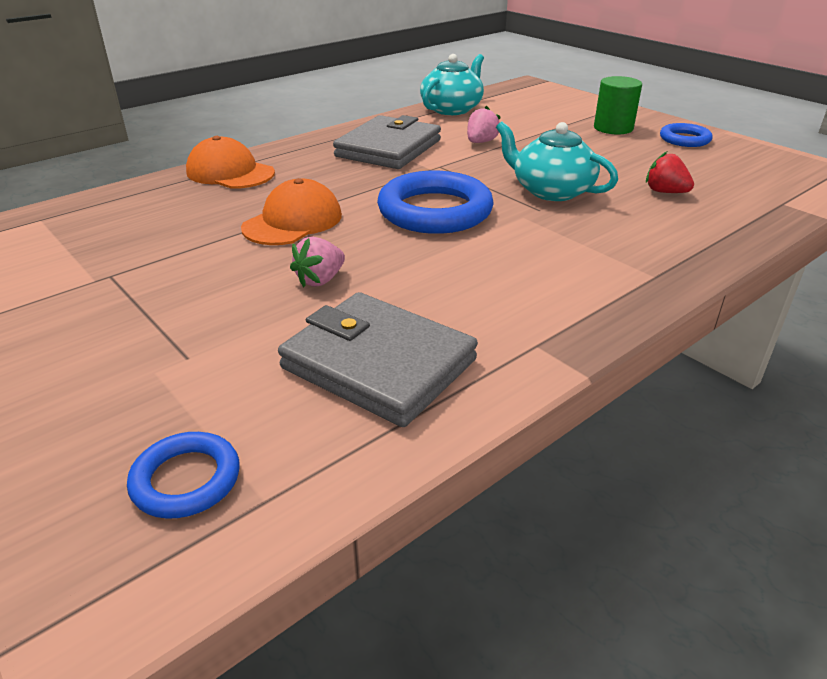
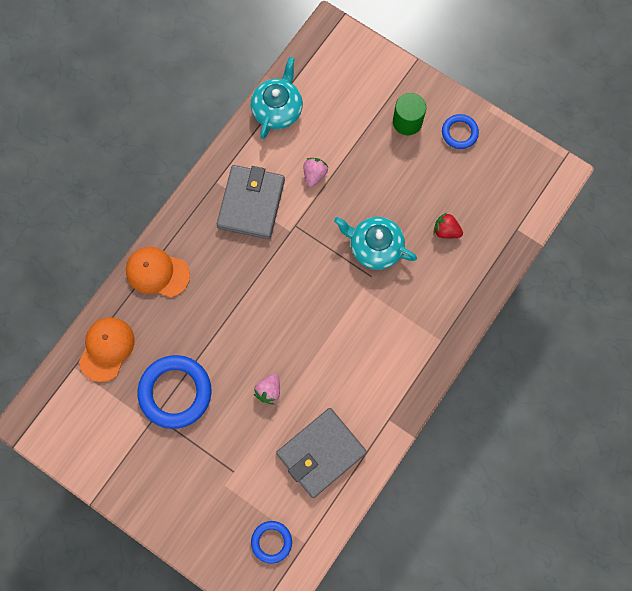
camera: 15 degrees left, 40 degrees up
orange cap [241,178,342,245] -> orange cap moved to [79,317,135,382]
grey wallet [278,292,478,427] -> grey wallet turned 60 degrees counterclockwise [276,408,367,498]
blue ring [377,171,494,234] -> blue ring moved to [138,355,211,429]

